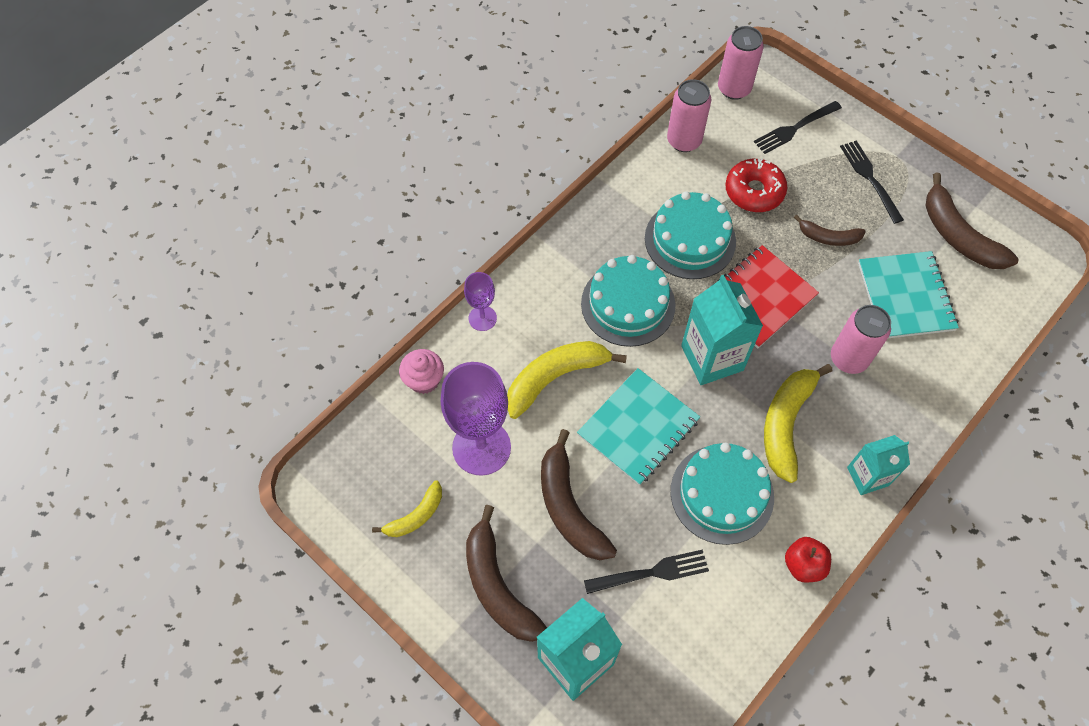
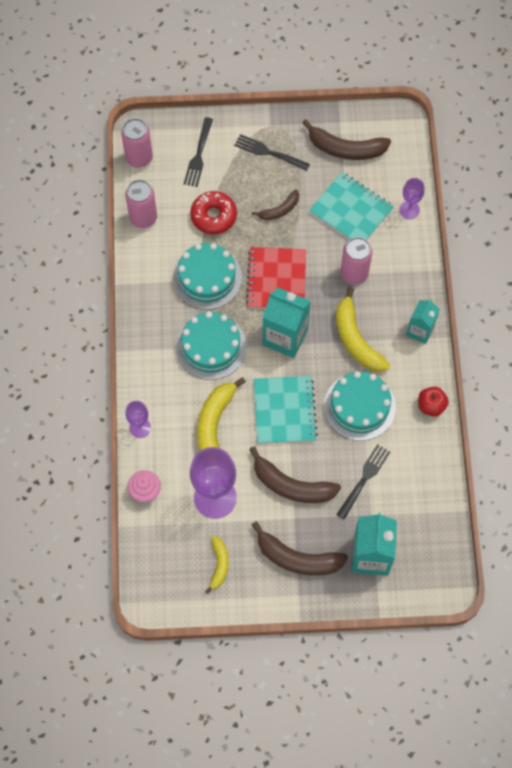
camera: 45 degrees left, 5 degrees up
none -> purple goblet [399,178,425,219]

